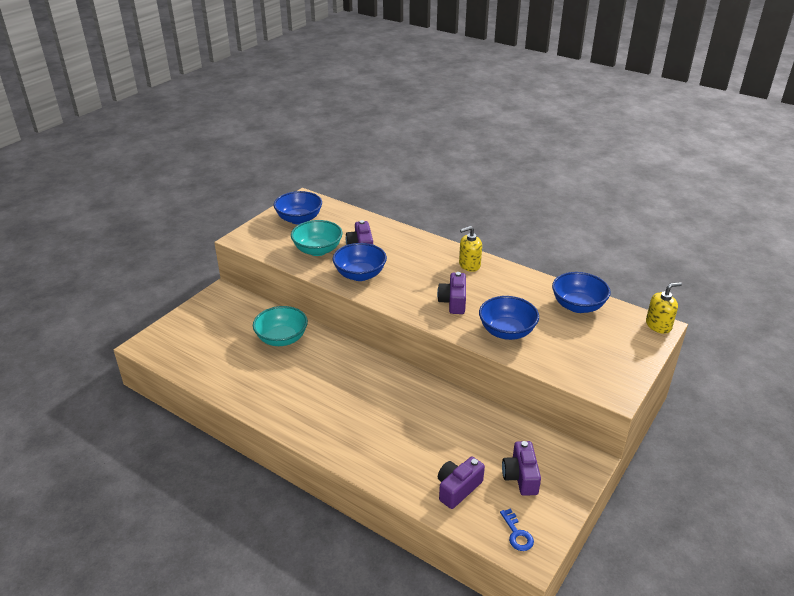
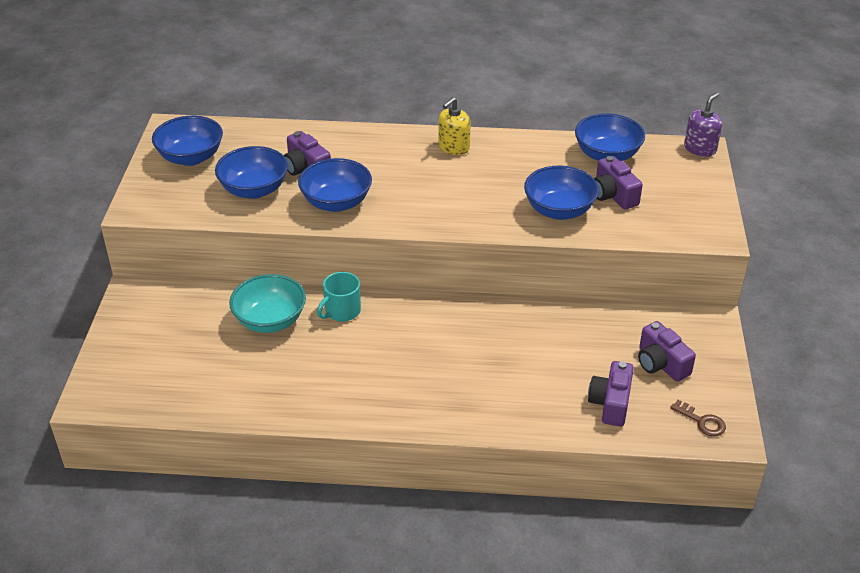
camera: 30 degrees left, 5 degrees up
turquoise bowl [291,220,343,256] -> blue bowl [215,146,288,199]
purple camera [437,272,466,314] -> purple camera moved to [594,156,643,210]
blue key [500,509,534,551] -> brown key [670,400,726,437]
yellow soap dispenser [646,282,682,334] -> purple soap dispenser [684,92,722,157]
none -> turquoise mug [317,272,361,322]

